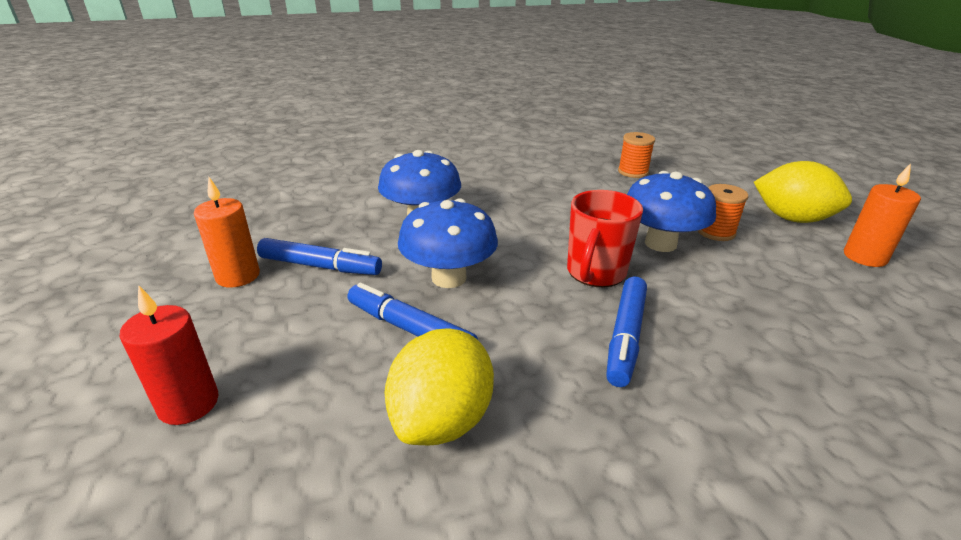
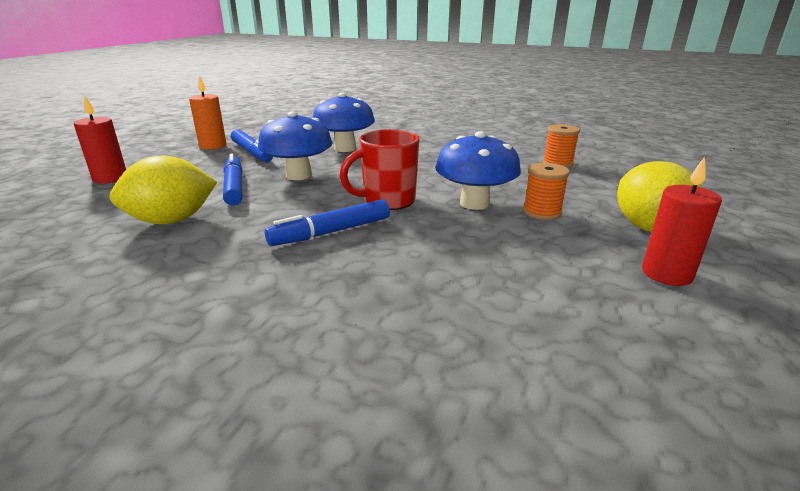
camera: 40 degrees right, 5 degrees down
orange candle [844,163,921,267] -> red candle [642,157,722,286]

